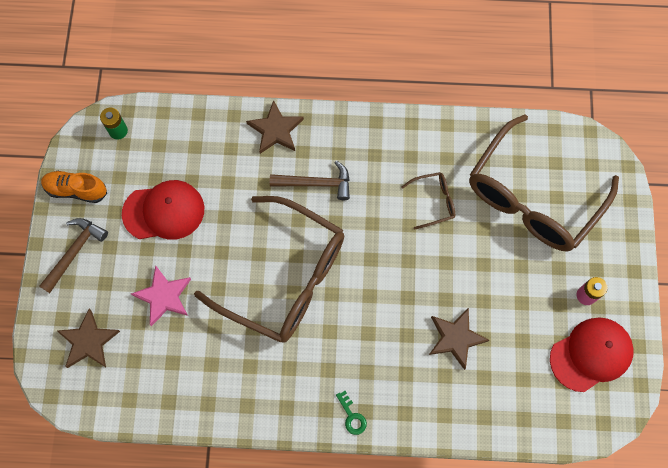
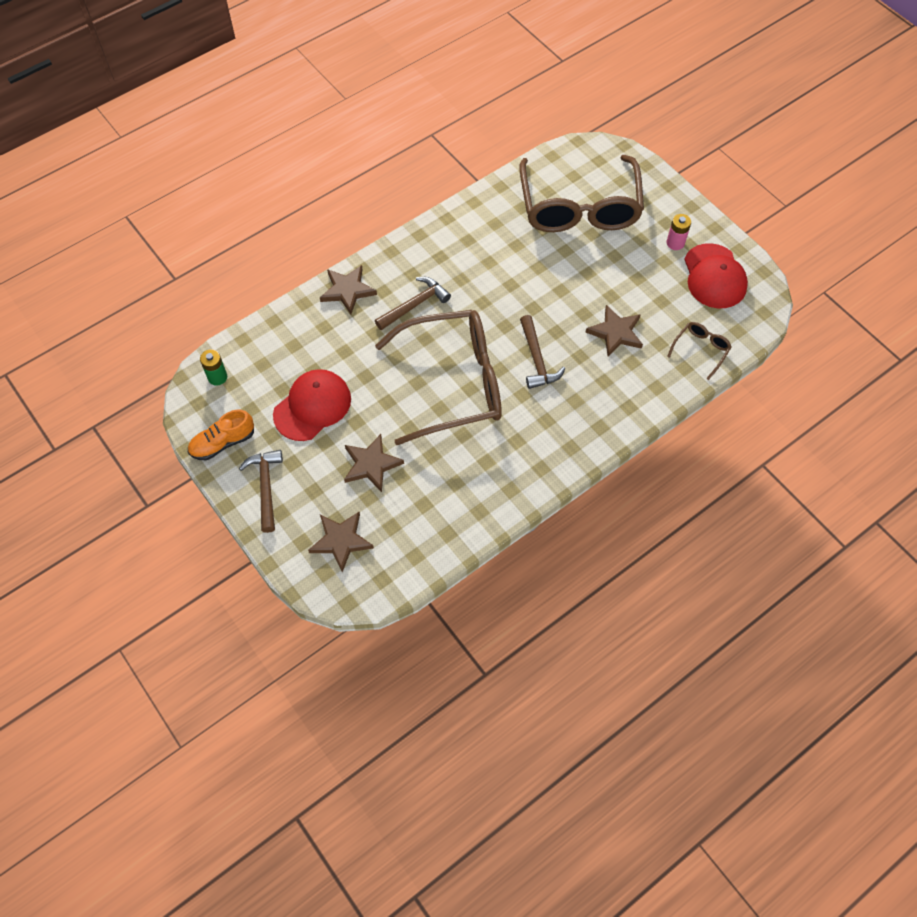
camera: 40 degrees left, 10 degrees down
pink star [131,265,191,326] -> brown star [344,434,404,492]
green key [336,391,367,435] -> none
brown glasses [402,172,455,230] -> brown glasses moved to [667,322,732,380]
red cap [550,317,634,392] -> red cap turned 150 degrees clockwise [684,243,748,308]
none -> brown hammer [520,315,565,389]

